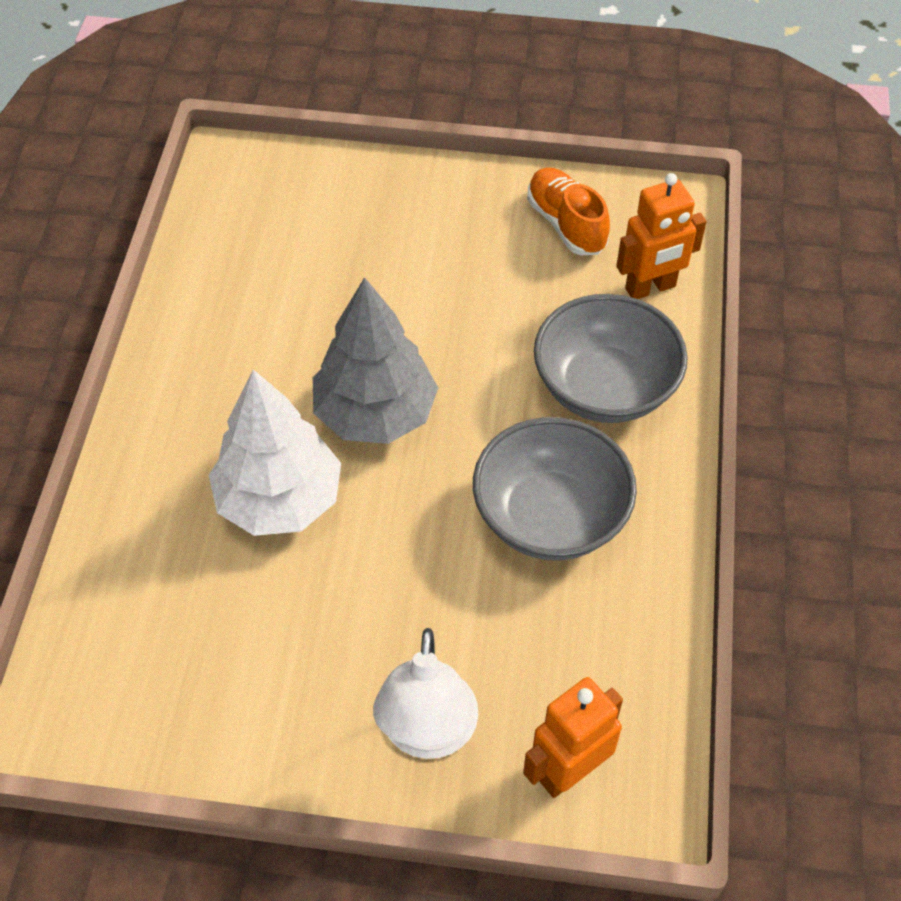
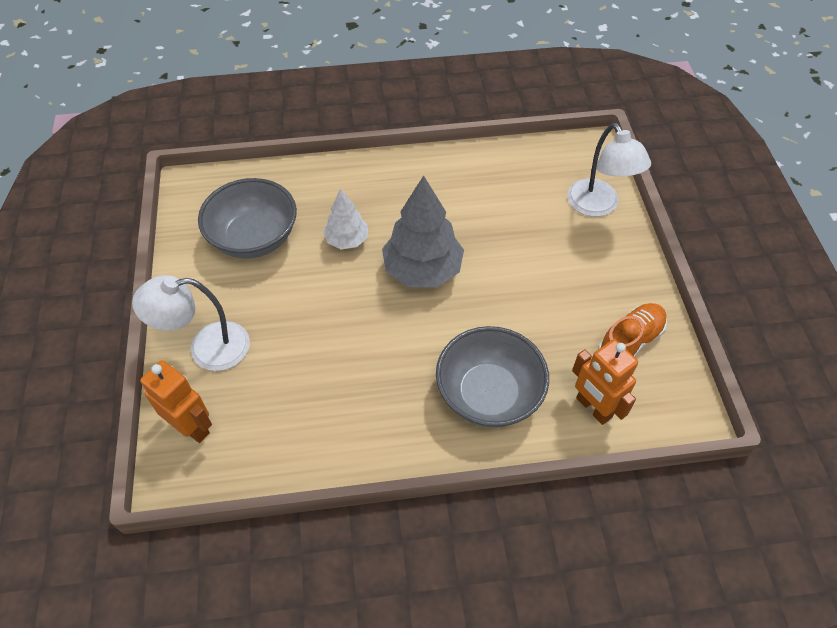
camera: 75 degrees right, 0 degrees up
white tree [209,370,341,536] -> white tree [323,188,368,249], size x0.58
grey bowl [473,417,637,561] -> grey bowl moved to [198,178,297,259]
none -> white lamp [567,123,651,217]

